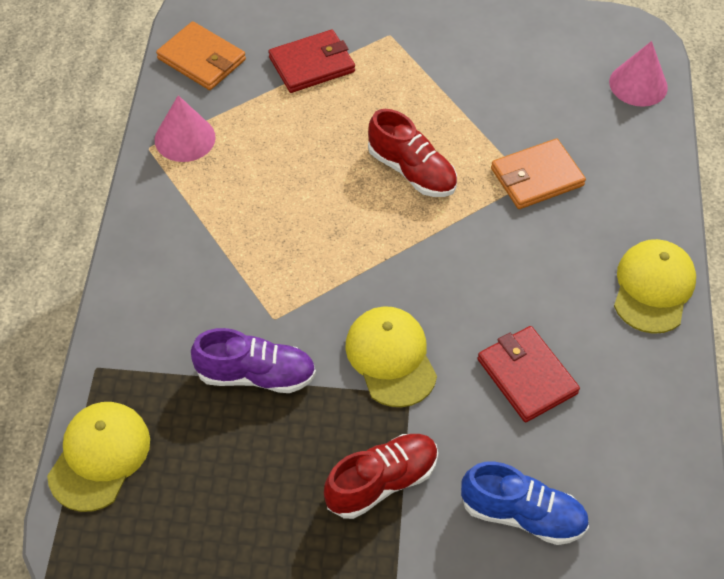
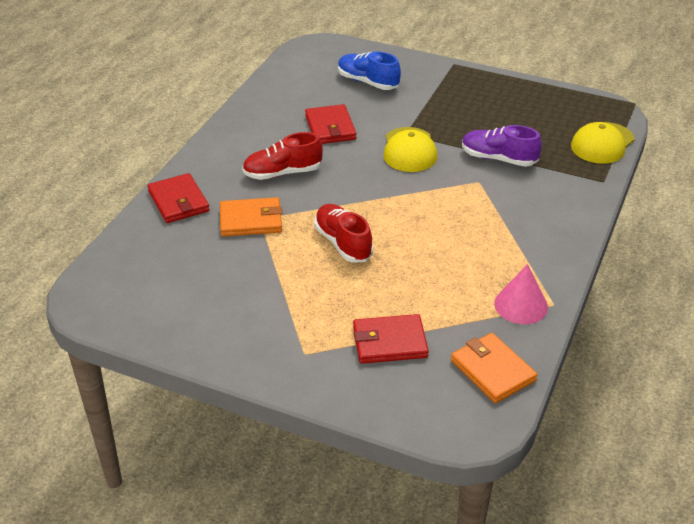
camera: 160 degrees left, 15 degrees down
red shoe [324,434,438,519] -> red shoe moved to [242,132,323,180]
pink cone [609,41,668,107] -> none
yellow cap [614,239,696,334] -> none
none -> red wallet [147,173,210,223]

